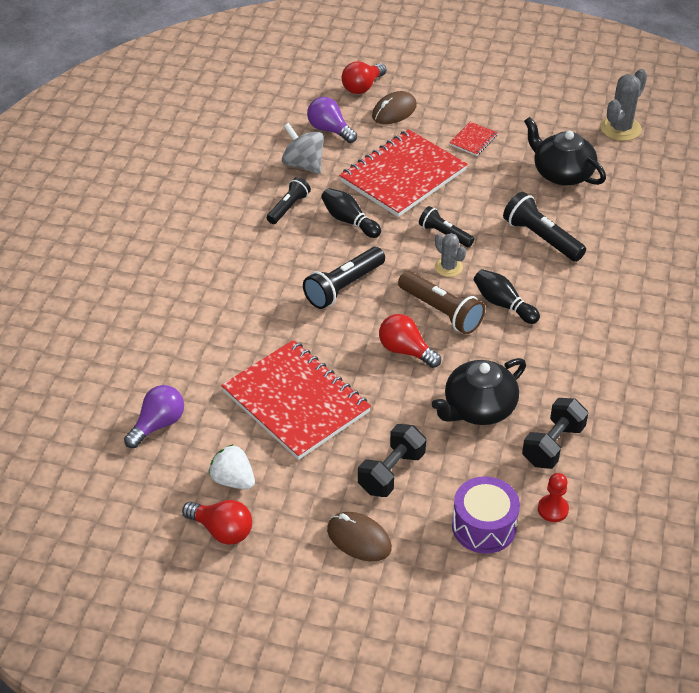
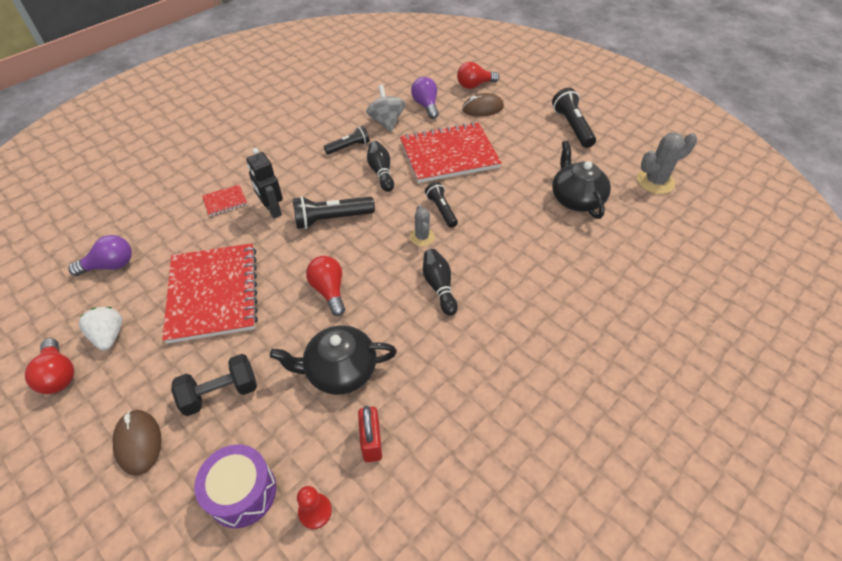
camera: 30 degrees right, 5 degrees up
brown flashlight [398,271,485,334] -> none
red notebook [449,122,498,156] -> red notebook moved to [202,184,247,216]
black flashlight [503,192,586,262] -> black flashlight moved to [552,88,596,148]
black dumbbell [522,398,588,469] -> red padlock [358,406,382,462]
none -> black robot [246,148,283,218]

